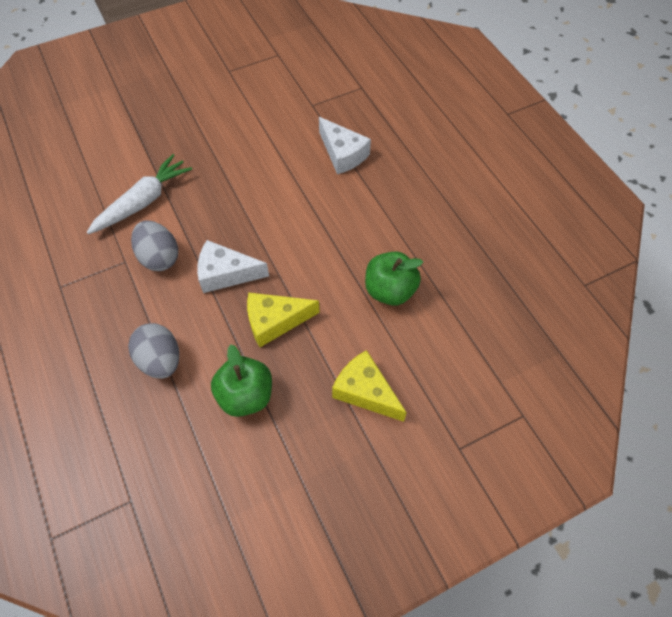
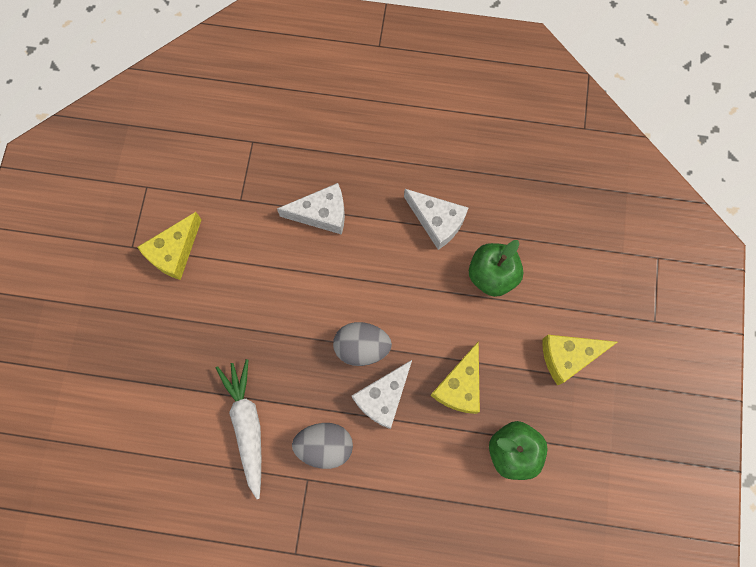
camera: 55 degrees left, 15 degrees up
grey egg [128,323,179,379] -> grey egg moved to [333,322,392,366]
none -> yellow cheese [137,212,202,280]
none -> white cheese [404,189,468,250]

